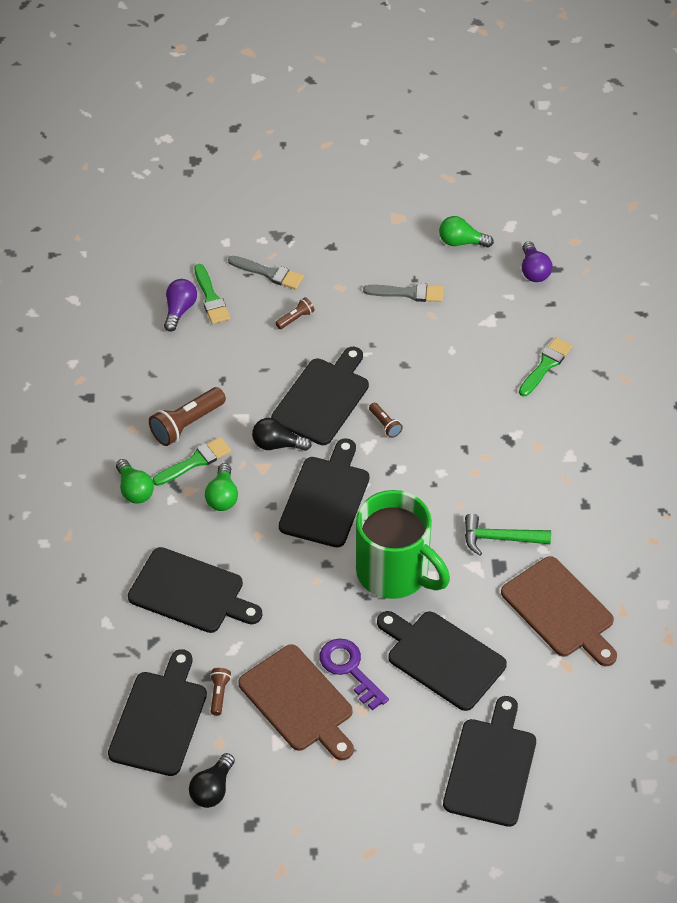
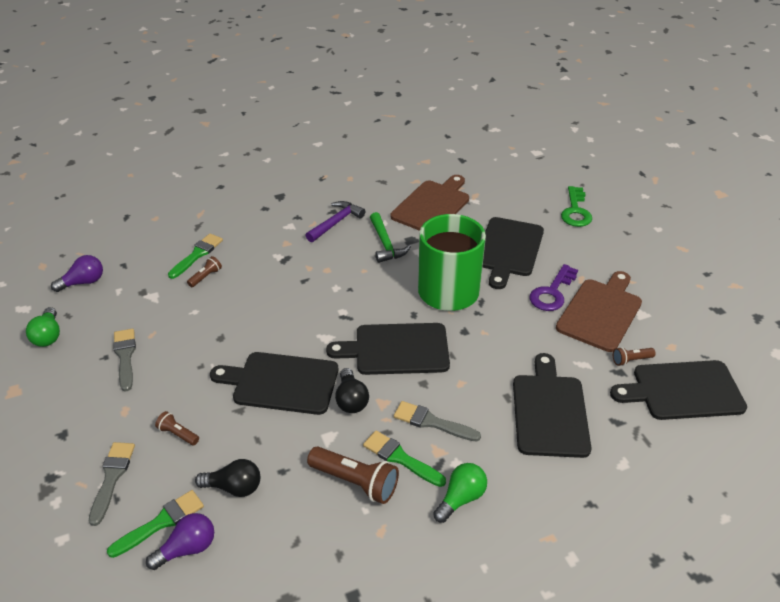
camera: 110 degrees left, 10 degrees down
purple light bulb [164,279,197,332] -> purple light bulb turned 150 degrees clockwise [146,513,214,570]
black light bulb [189,753,235,808] -> black light bulb moved to [195,459,260,497]
green light bulb [205,463,238,511] -> grey brush [394,401,481,442]
brown flashlight [369,403,403,438] -> brown flashlight moved to [187,256,222,287]
black cutting board [443,696,536,827] -> green key [561,186,592,227]
green brush [519,337,573,396] -> green brush turned 105 degrees clockwise [168,234,223,279]
none -> purple hammer [305,201,365,242]

